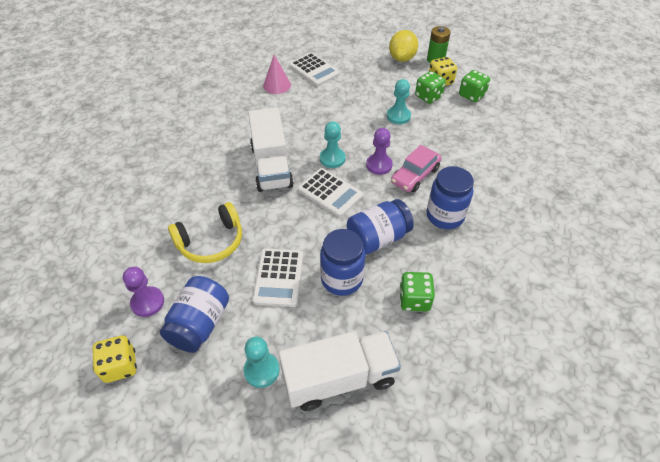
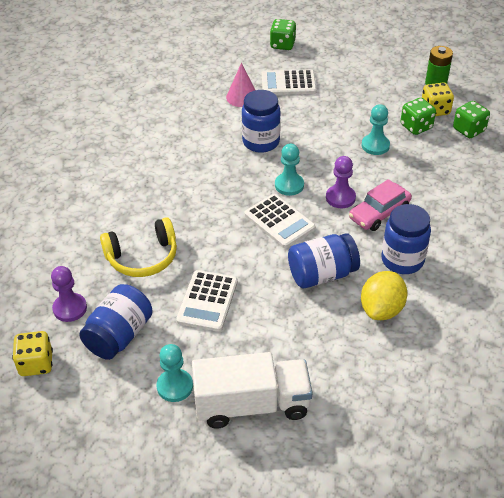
camera: 10 degrees right, 5 degrees down
white truck [248,108,294,192] -> none
white calculator [290,53,340,86] -> white calculator turned 120 degrees clockwise [262,69,317,95]
blue jar [320,229,365,296] -> blue jar moved to [242,90,281,153]
yellow lemon [389,30,418,62] -> yellow lemon moved to [361,271,407,320]
green dice [399,272,435,311] -> green dice moved to [270,19,296,50]

